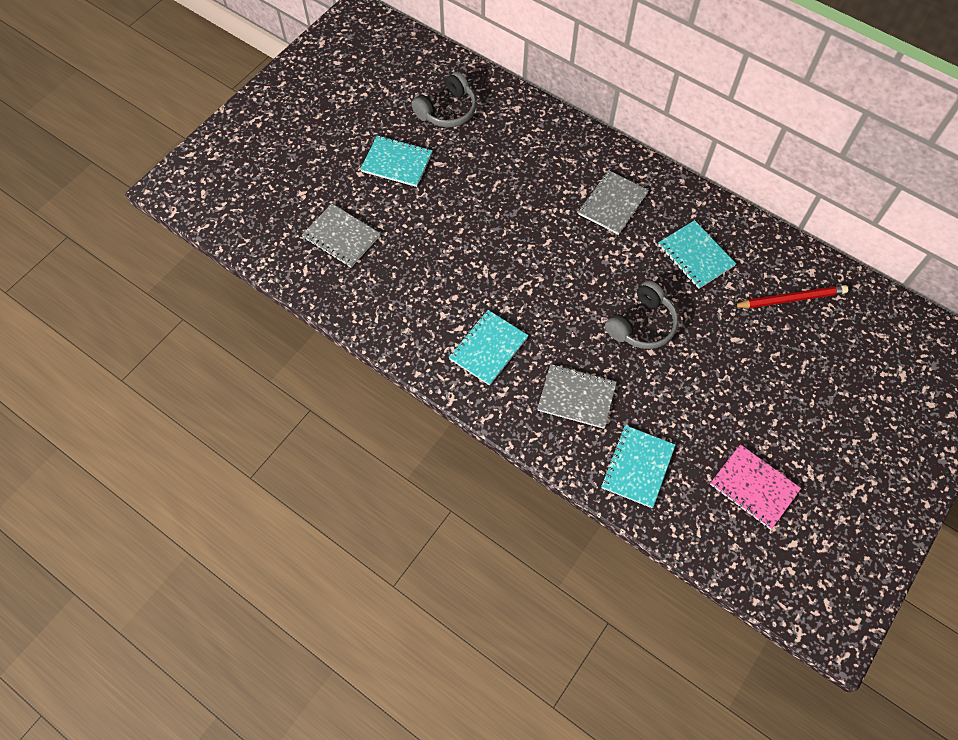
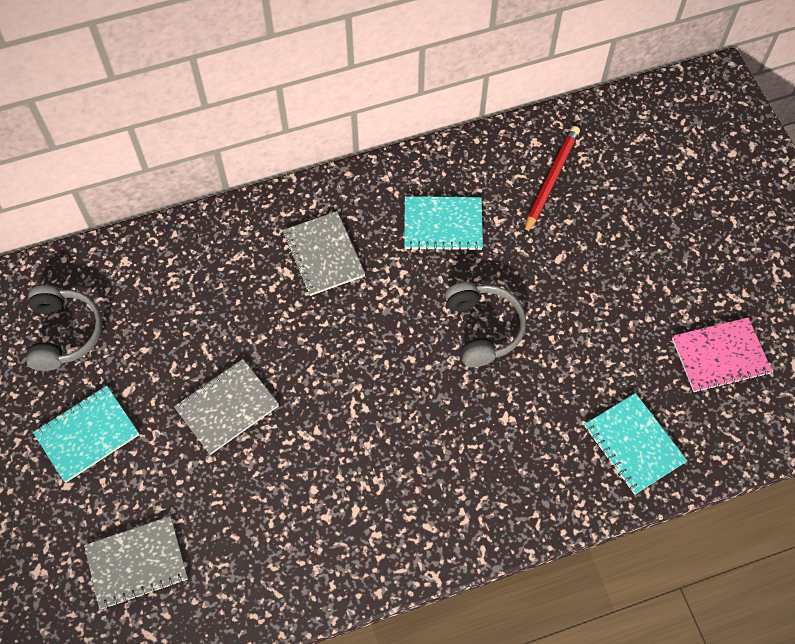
camera: 55 degrees left, 0 degrees up
turquoise notebook [449,310,529,386] -> none
grey notebook [537,364,617,429] -> grey notebook moved to [174,359,279,455]

